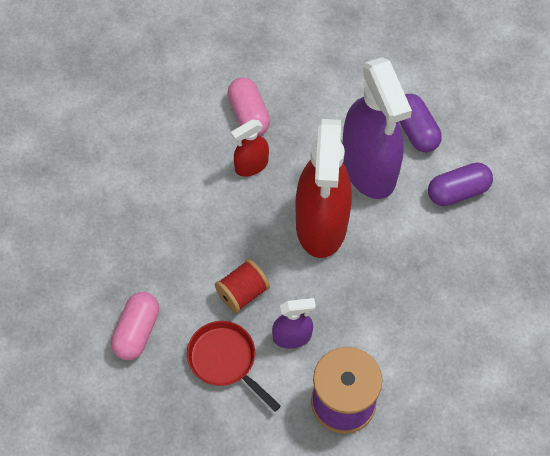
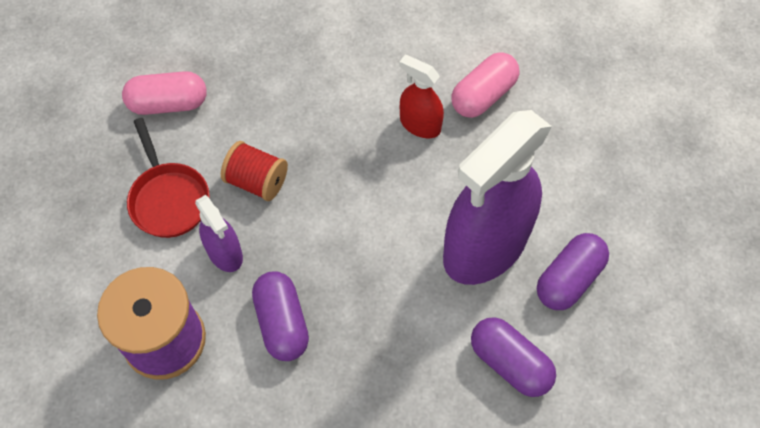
camera: 65 degrees right, 0 degrees up
red pan [187,321,281,412] -> red pan turned 135 degrees clockwise [127,118,210,238]
red spray bottle [296,119,352,258] -> none
none -> purple capsule [252,271,309,361]

